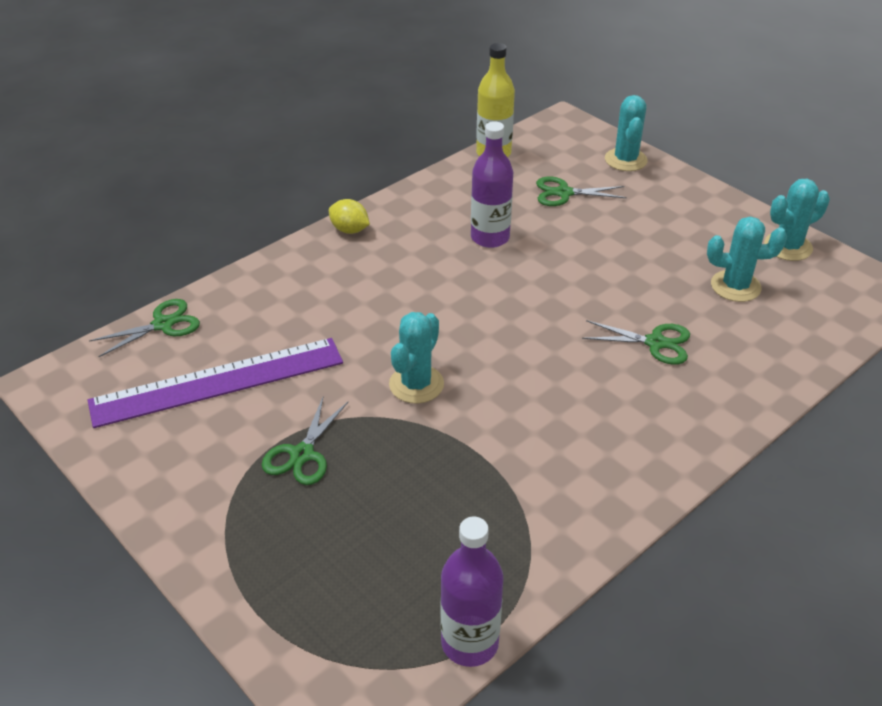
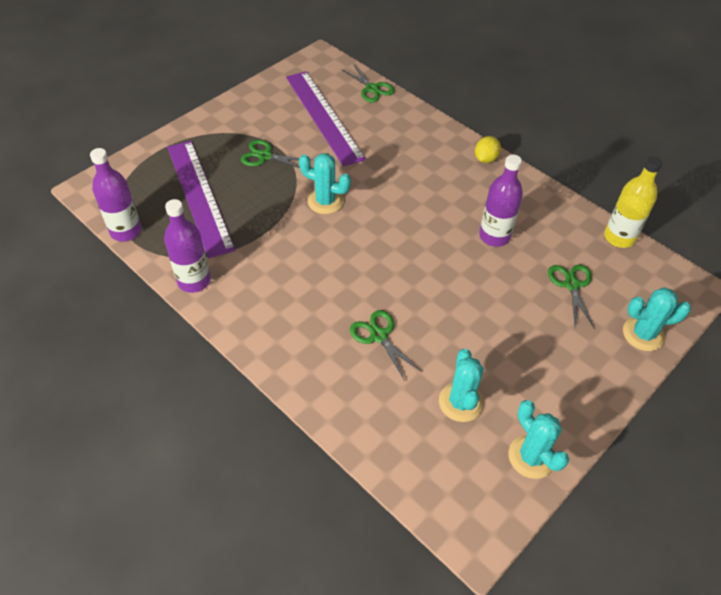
camera: 85 degrees right, 10 degrees up
green scissors [582,320,690,365] -> green scissors turned 135 degrees clockwise [350,310,422,381]
none -> purple bottle [164,199,211,293]
none -> purple ruler [167,141,235,258]

